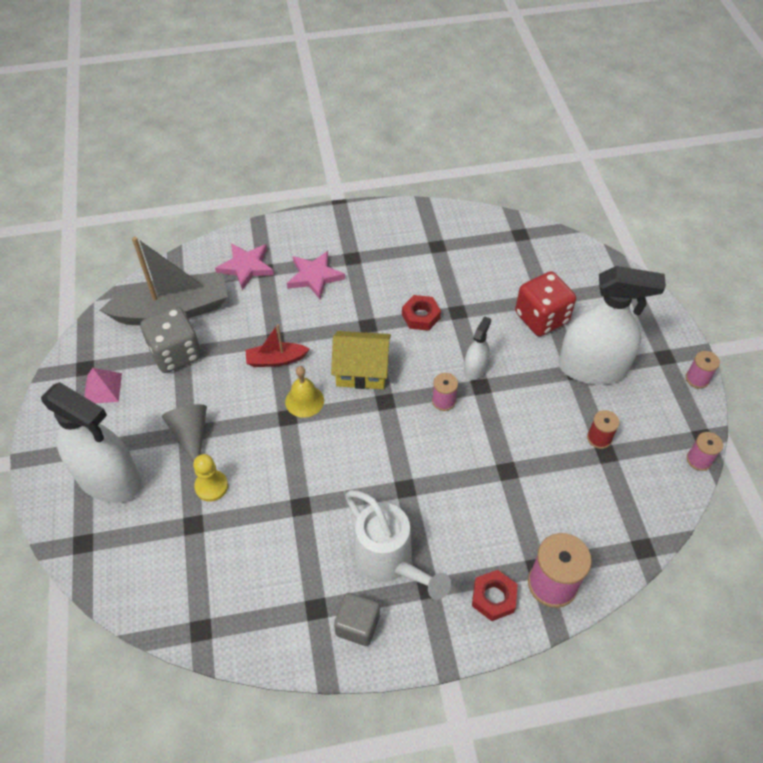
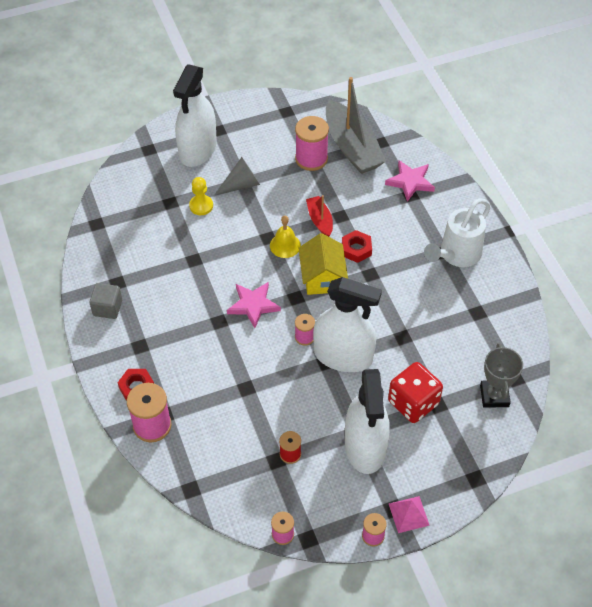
camera: 80 degrees right, 0 degrees up
pink pyramid [84,368,122,403] -> pink pyramid moved to [389,496,430,533]
grey dice [140,306,201,373] -> pink spool [295,116,329,171]
pink star [287,251,345,299] -> pink star moved to [227,282,281,328]
white watering can [345,490,451,600] -> white watering can moved to [424,198,491,267]
red nut [402,295,441,331] -> red nut moved to [342,230,372,263]
white spray bottle [464,316,491,380] -> white spray bottle [313,277,382,372], size x2.14
none -> grey trophy [480,343,523,408]

